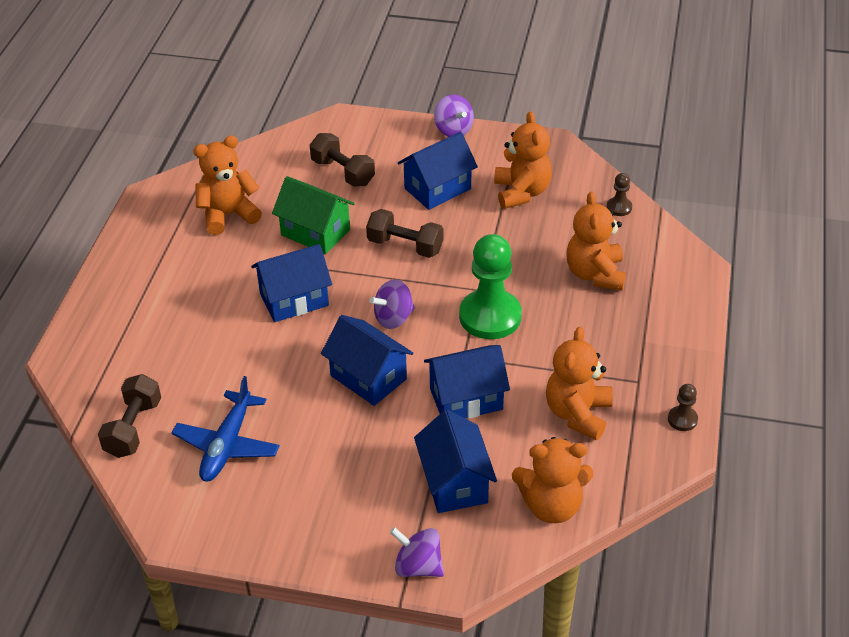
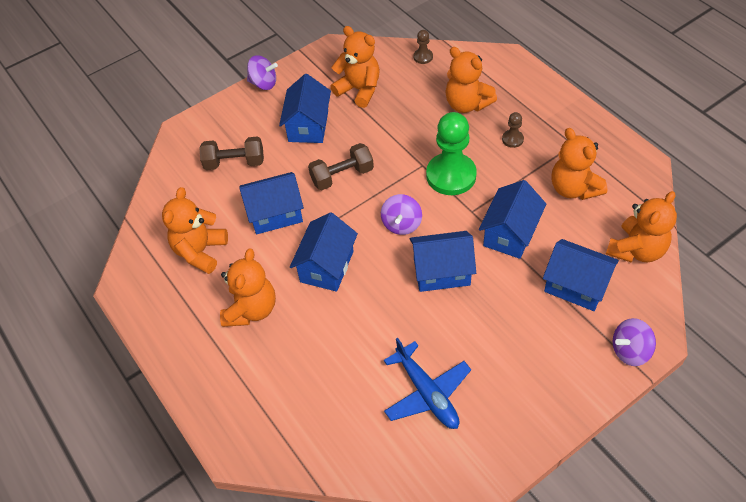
camera: 45 degrees left, 10 degrees up
brown dumbbell [98,374,161,458] -> none
green house [272,176,355,254] -> blue house [240,172,304,234]
brown pawn [668,384,698,431] -> brown pawn moved to [502,112,524,148]
none -> orange teddy bear [220,248,276,327]

